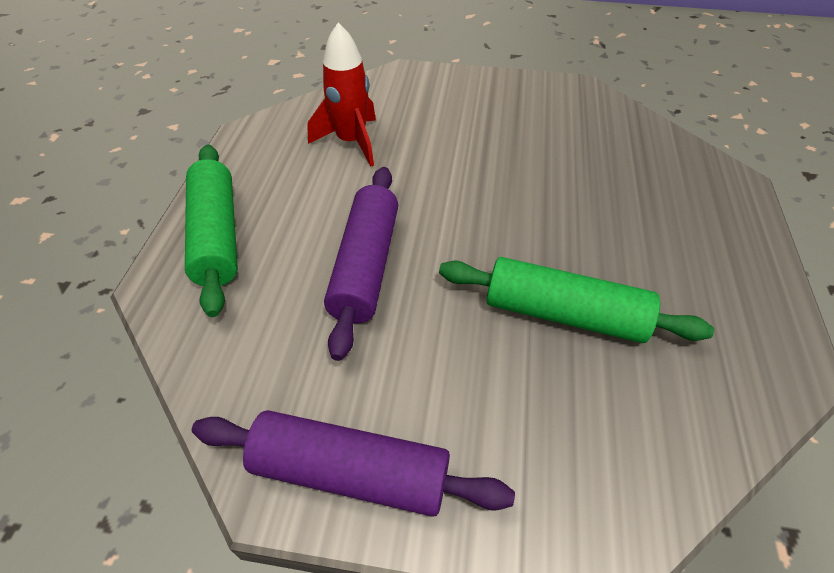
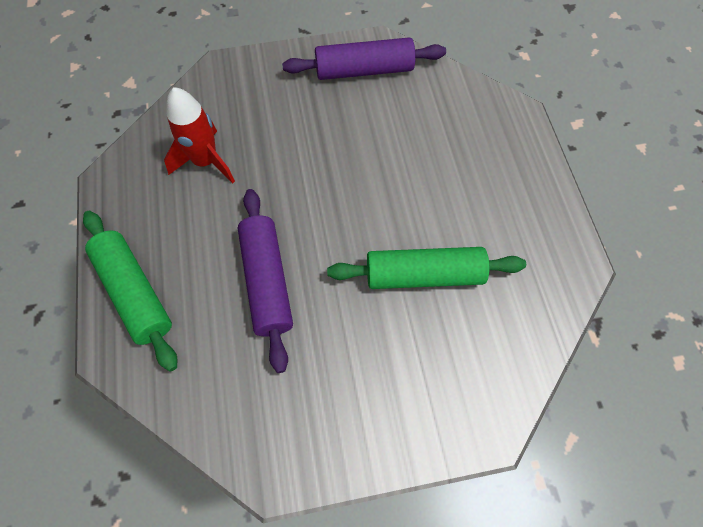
camera: 20 degrees left, 15 degrees up
purple rolling pin [192,410,515,517] -> purple rolling pin moved to [282,37,446,80]

